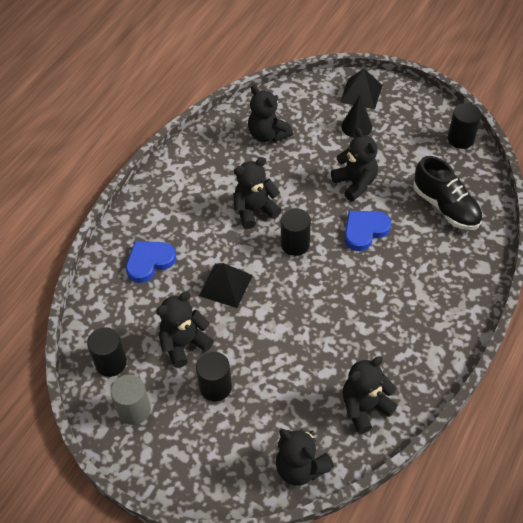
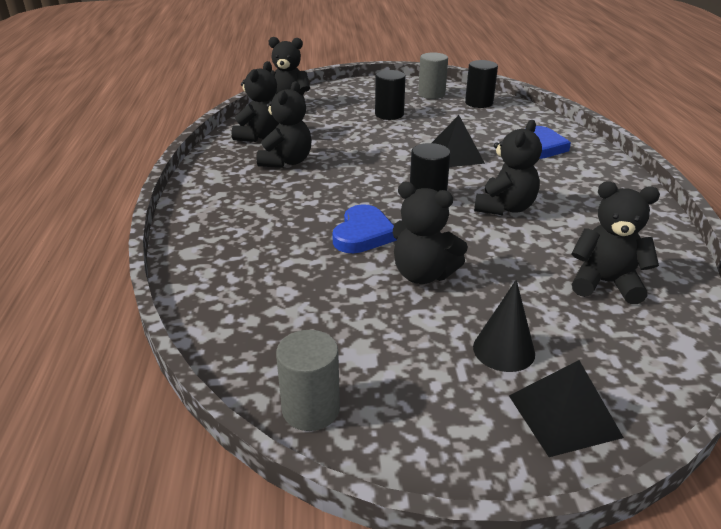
camera: 145 degrees right, 20 degrees down
black teddy bear [156,291,214,368] -> black teddy bear moved to [257,81,311,168]
black shoe [413,156,483,230] -> none
black cylinder [448,103,481,149] -> grey cylinder [276,330,340,431]

